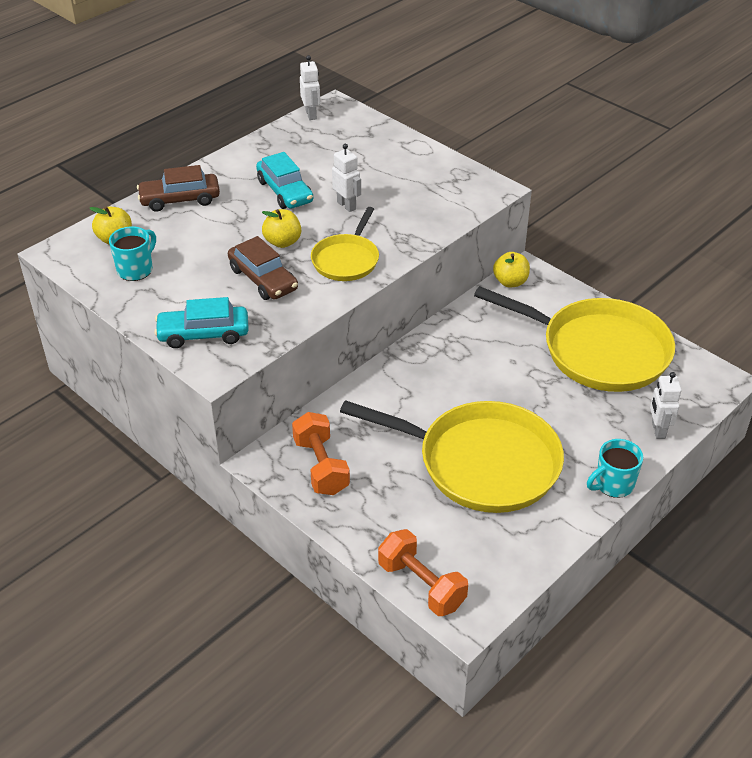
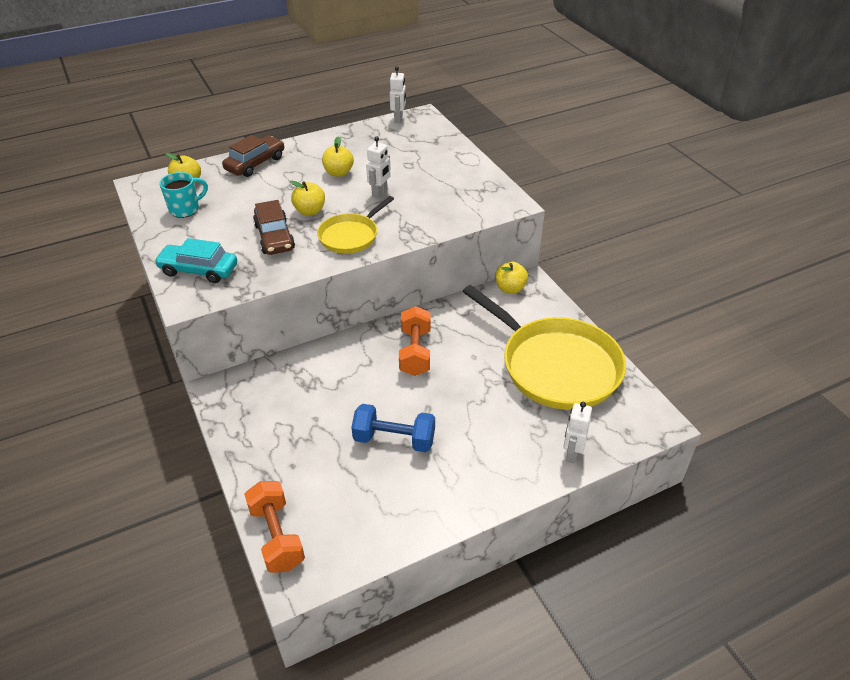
camera: 20 degrees right, 0 degrees up
brown car [137,165,220,212] -> brown car turned 120 degrees clockwise [222,135,284,177]
turquoise car [256,152,313,209] -> yellow apple [322,136,354,177]
orange dumbbell [292,412,350,495] -> orange dumbbell moved to [399,306,430,376]
white robot [332,144,361,212] -> white robot turned 45 degrees clockwise [366,137,390,198]
yellow pan [340,400,564,513] -> blue dumbbell [351,404,435,452]
turquoise mug [587,439,643,498] -> none

